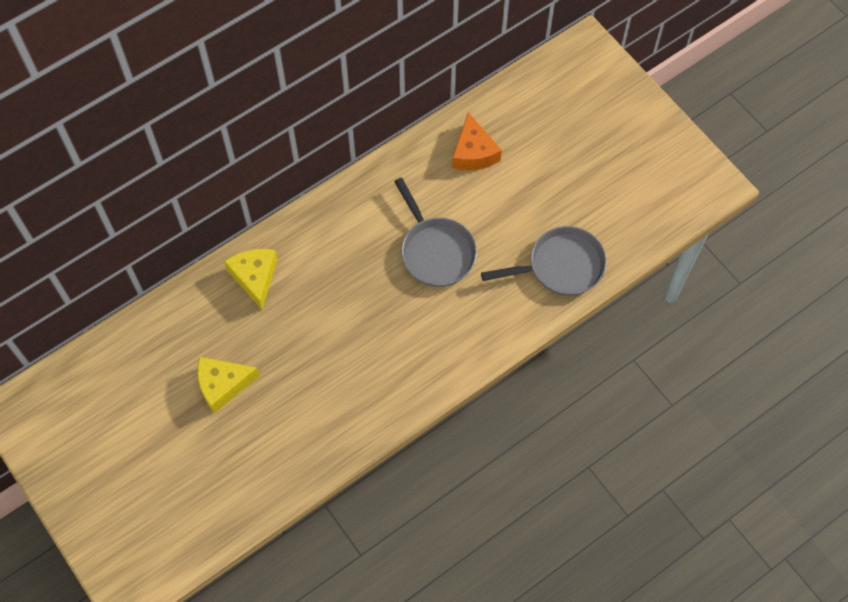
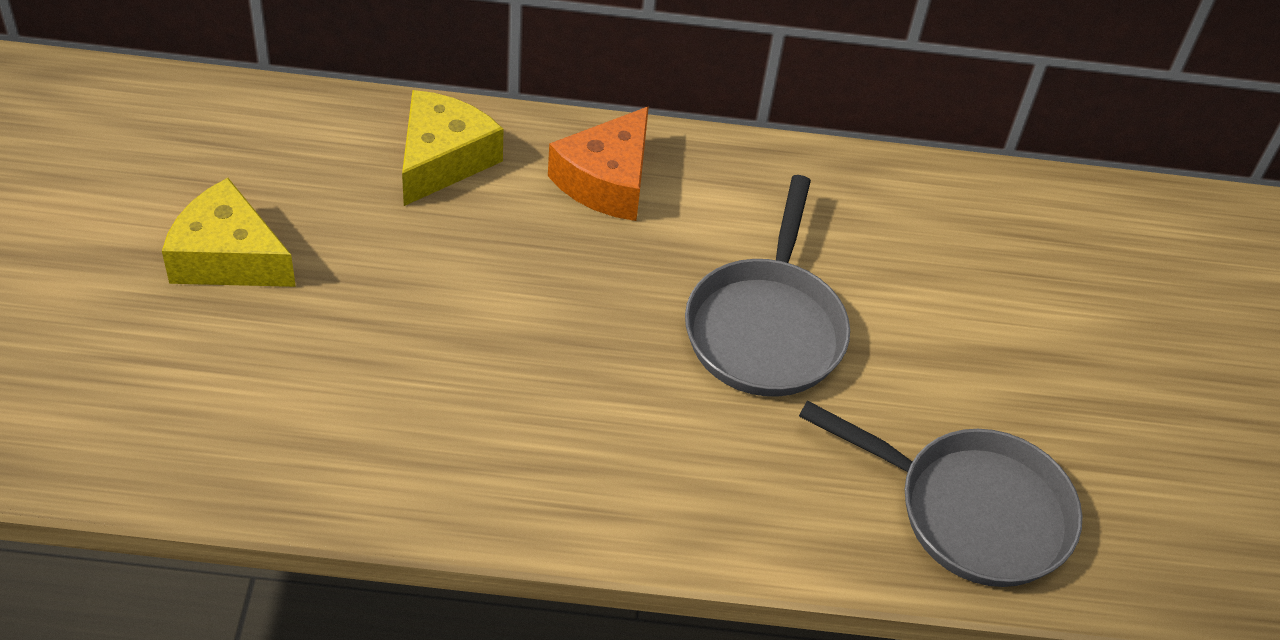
camera: 35 degrees right, 15 degrees down
orange cheese [452,112,502,170] -> orange cheese moved to [548,106,649,221]

